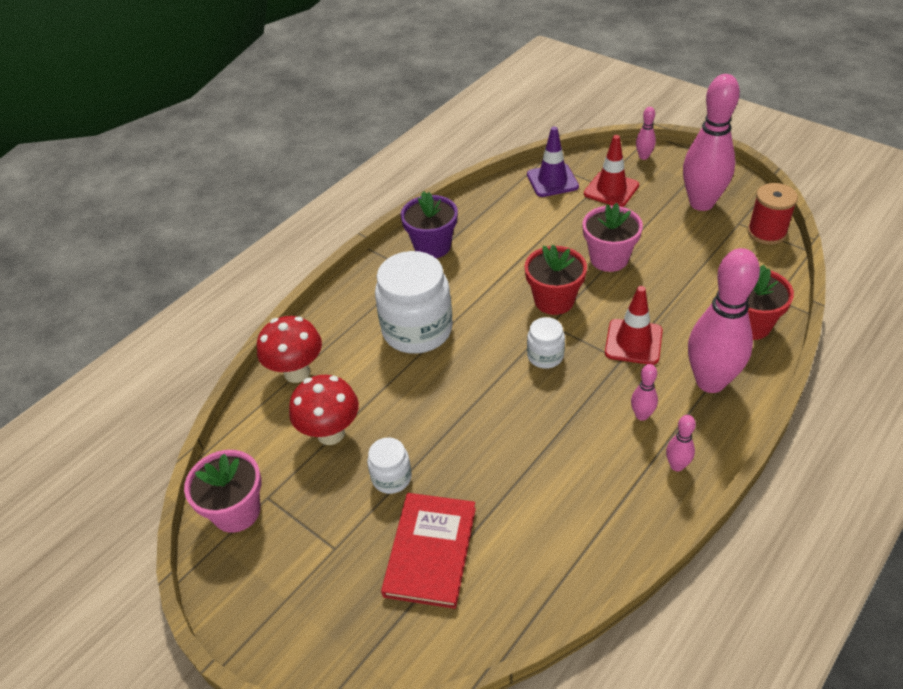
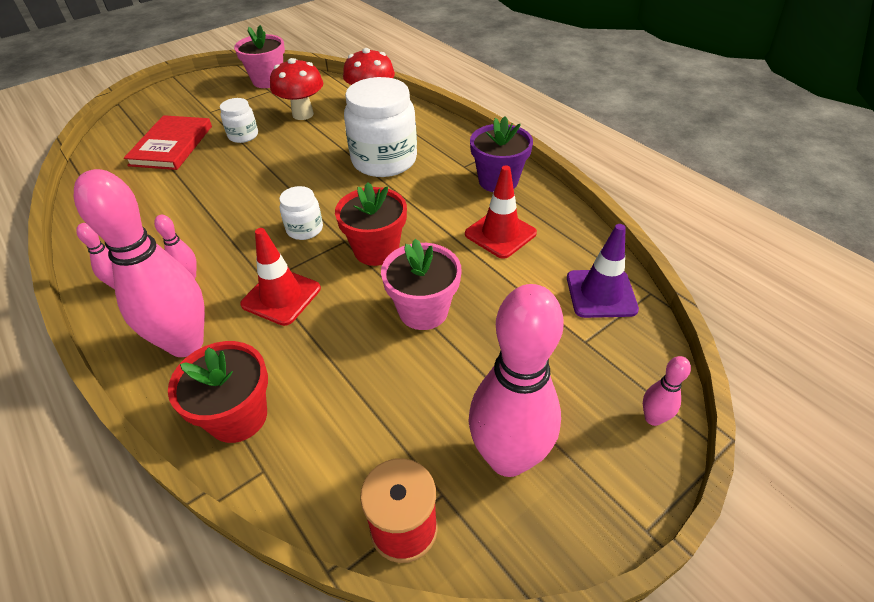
camera: 100 degrees right, 0 degrees up
red book [381,493,476,609] -> red book turned 75 degrees clockwise [124,115,212,170]
red traffic cone [584,135,639,207] -> red traffic cone moved to [465,165,537,259]

